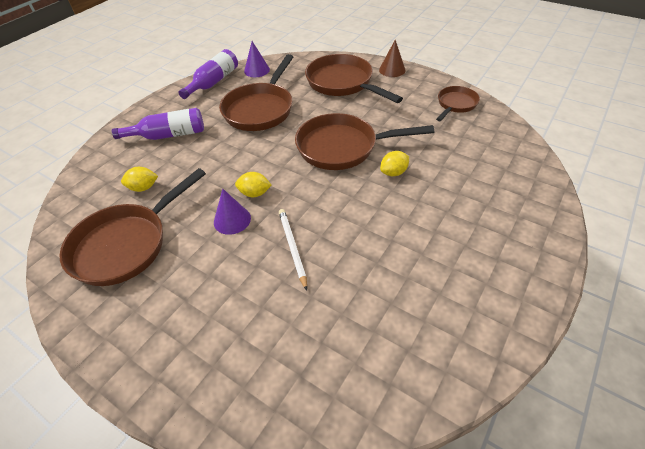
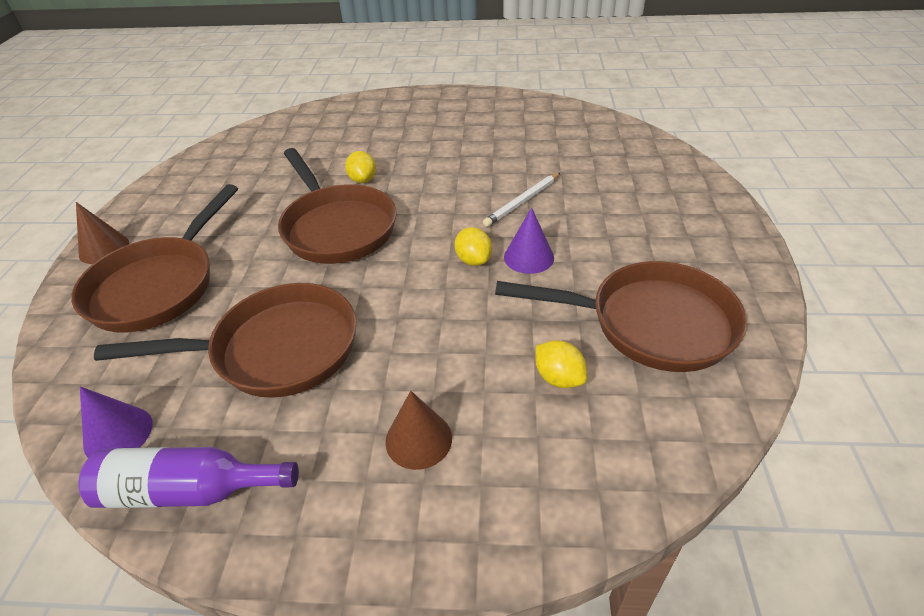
camera: 120 degrees left, 5 degrees down
purple bottle [112,108,204,140] -> brown cone [385,391,452,470]
yellow lemon [380,151,409,176] -> yellow lemon turned 45 degrees clockwise [345,151,376,183]
brown pan [436,86,480,121] -> none

